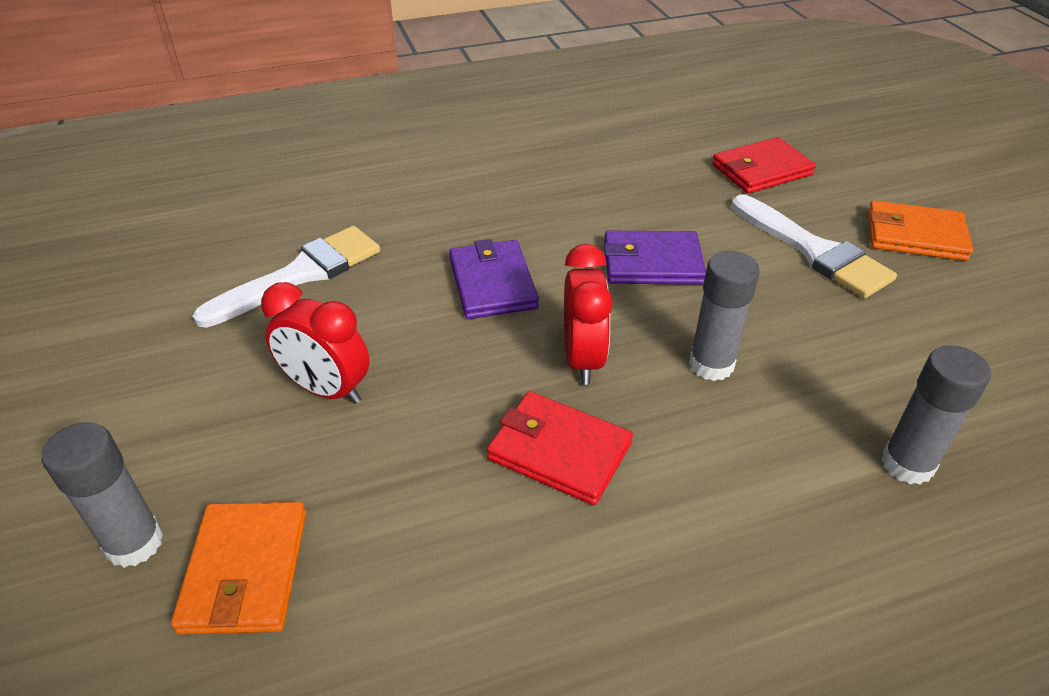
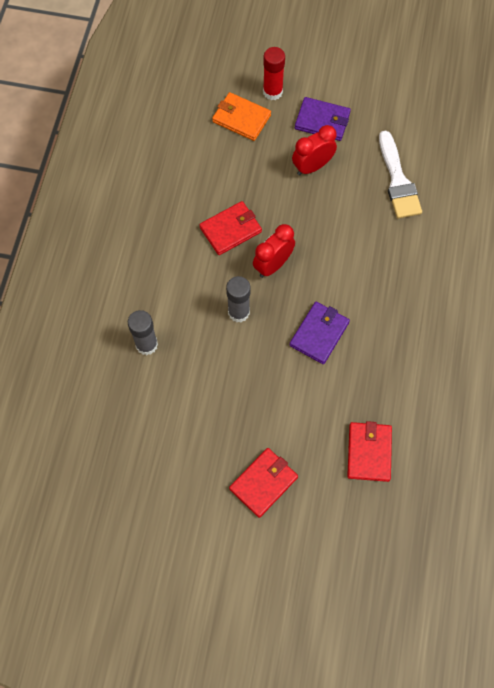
camera: 120 degrees right, 25 degrees up
grey glue stick [42,422,163,568] -> red glue stick [263,47,285,100]
purple wallet [449,239,539,319] -> purple wallet moved to [295,97,351,141]
red clock [564,244,613,385] -> red clock turned 105 degrees clockwise [253,224,295,278]
white brush [731,194,897,298] -> none
orange wallet [868,200,973,261] -> red wallet [229,448,298,518]

